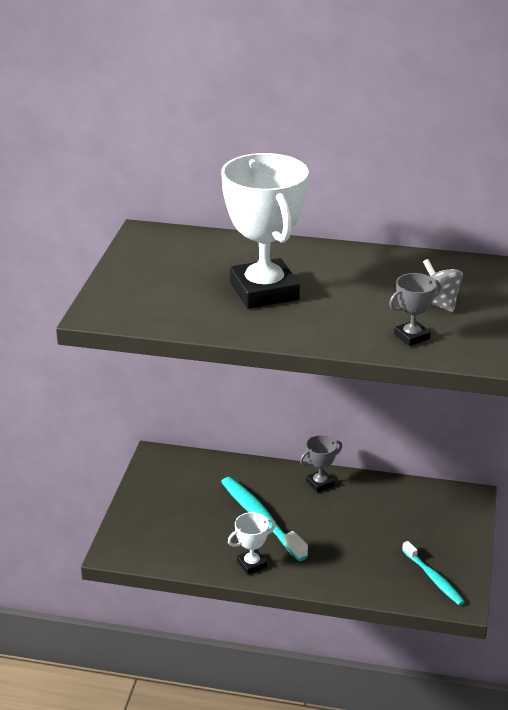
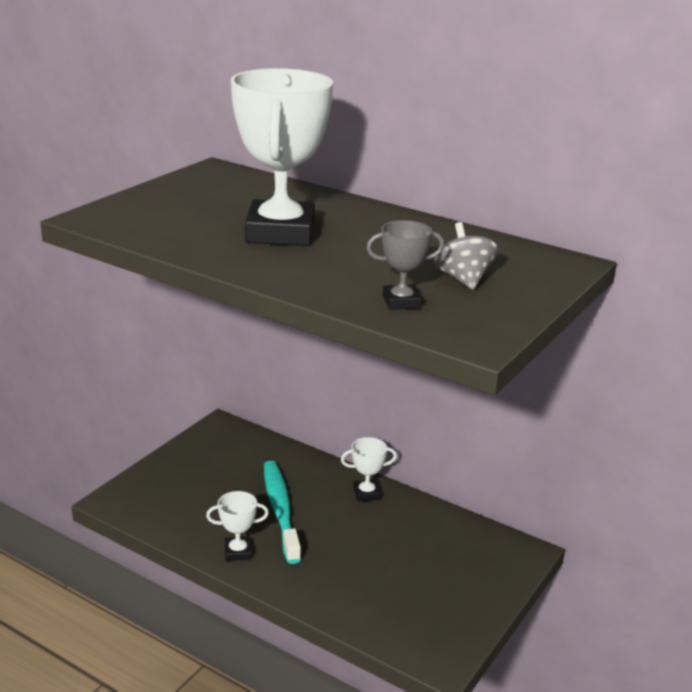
camera: 20 degrees right, 5 degrees down
grey trophy [300,435,342,493] -> white trophy [341,437,397,501]
turquoise toothbrush [402,541,465,605] -> none

